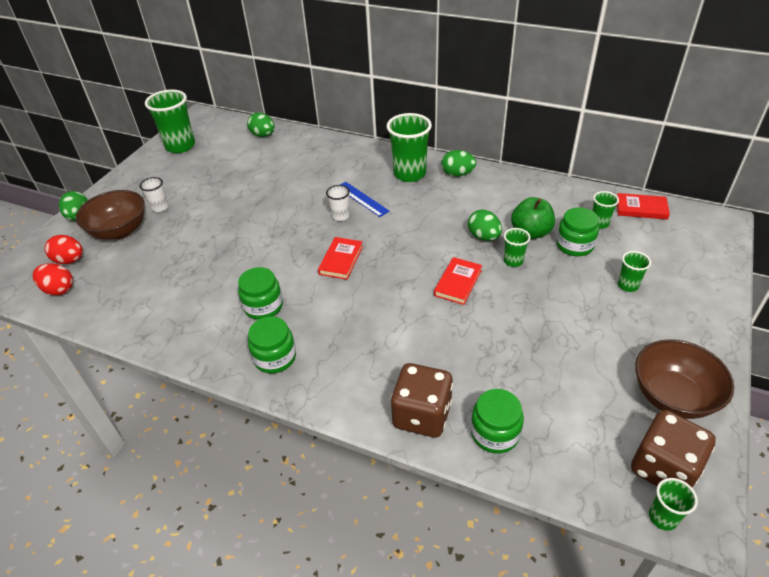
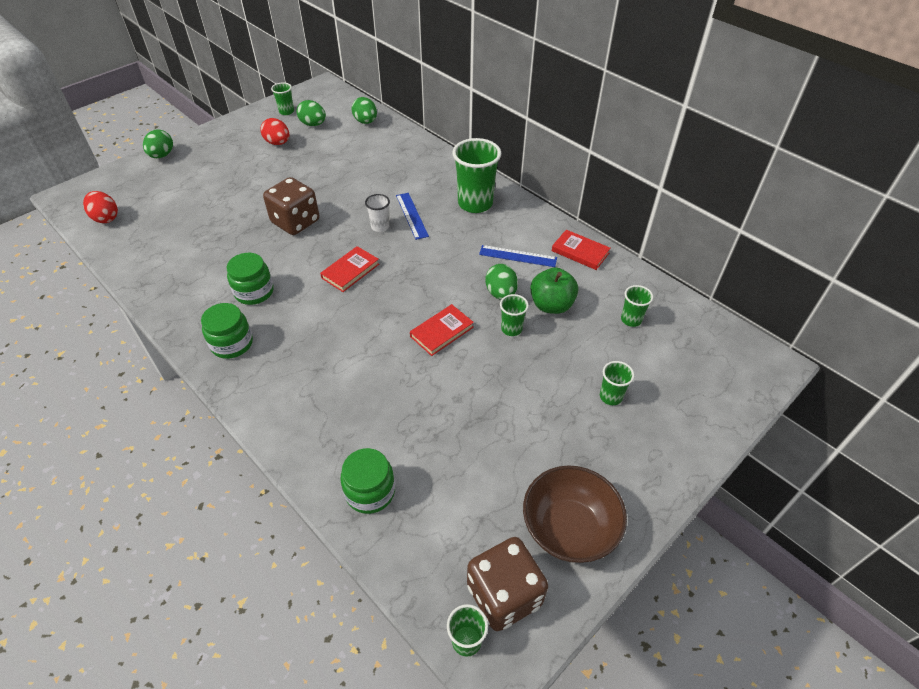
camera: 20 degrees right, 5 degrees up
red egg [45,235,83,264] -> red egg moved to [260,118,289,145]
brown bowl [76,190,145,240] -> none
white cup [139,177,168,212] -> none
green cup [145,89,195,153] -> green cup [271,82,294,115], size x0.50
brown dice [391,363,453,437] -> brown dice moved to [263,177,319,235]
green egg [442,150,476,176] -> green egg moved to [297,100,326,126]
green jar [556,207,599,256] -> none
red book [617,193,670,220] -> red book moved to [552,230,611,270]
none -> blue ruler [479,245,557,267]

